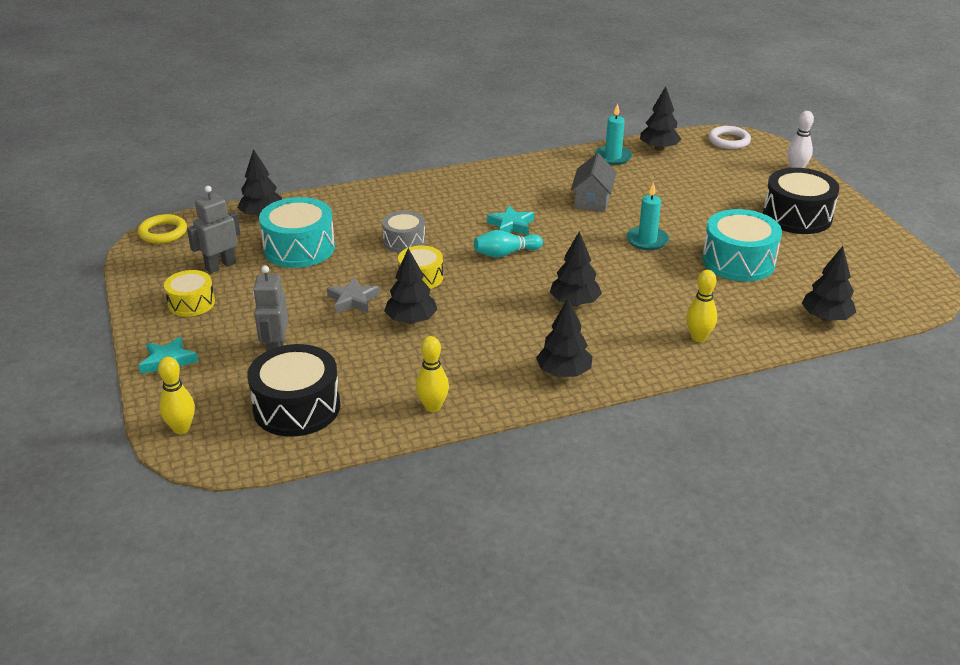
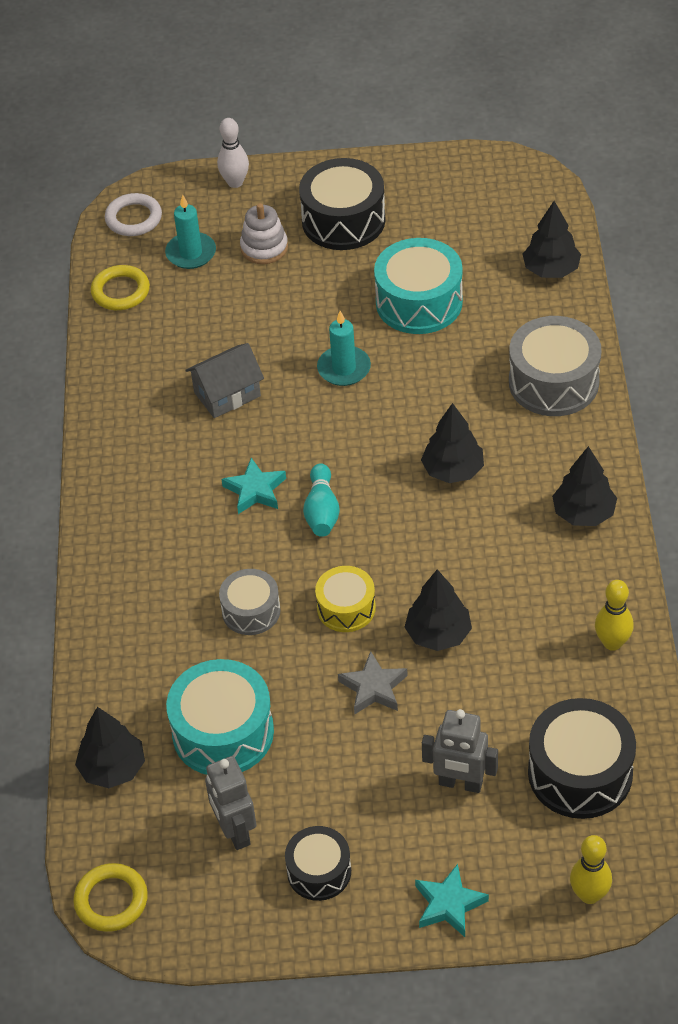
camera: 70 degrees left, 15 degrees up
yellow drum [164,270,215,317] -> black drum [285,826,351,901]
grey house [571,153,616,212] -> grey house turned 60 degrees counterclockwise [185,343,264,418]
turquoise candle [595,103,632,165] -> turquoise candle moved to [165,195,216,269]
black tree [640,86,681,151] -> yellow ring [91,265,150,310]
yellow bowling pin [686,270,717,342] -> grey drum [509,316,602,416]
none -> white stacking toy [240,203,288,264]

